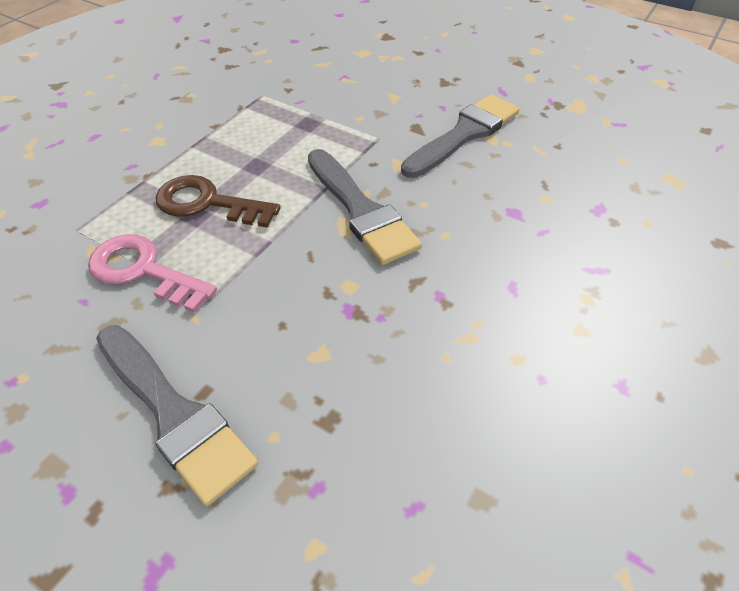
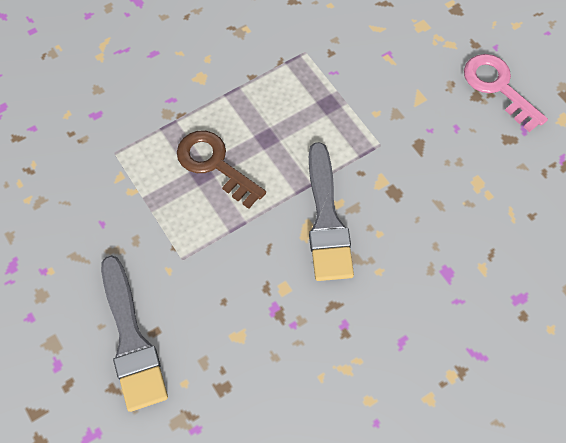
camera: 25 degrees right, 15 degrees up
pink key [88,234,217,313] -> pink key moved to [464,54,548,132]
grey brush [401,94,520,178] -> none

